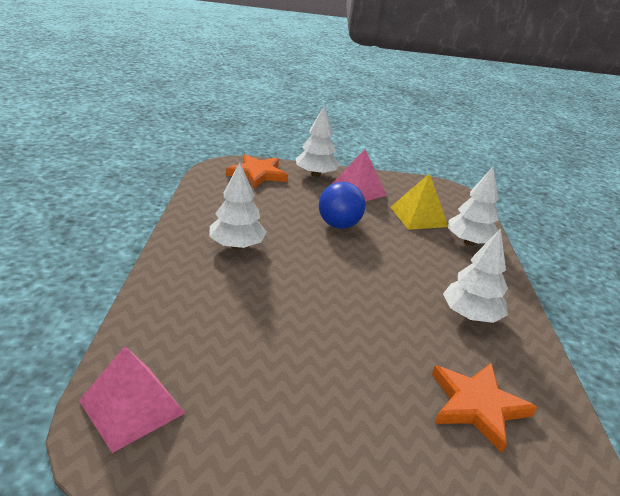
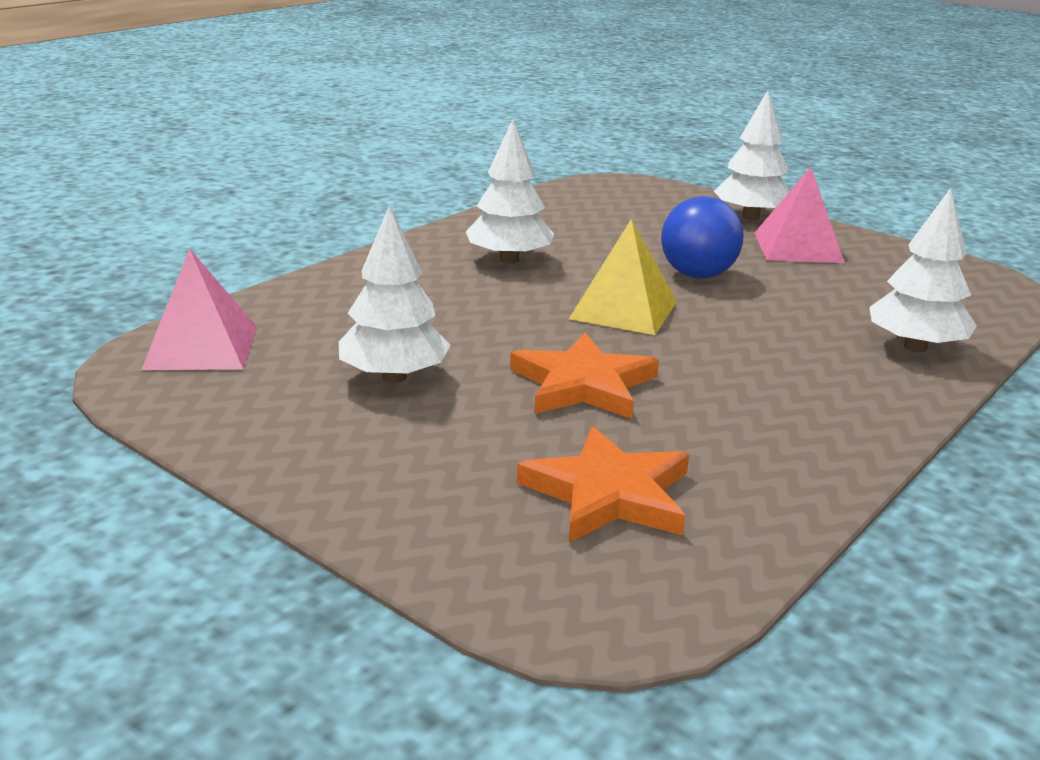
camera: 40 degrees right, 5 degrees down
orange star [226,154,288,188] -> orange star moved to [510,333,659,419]
yellow pyramid [390,173,448,230] -> yellow pyramid moved to [569,219,677,335]
white tree [443,229,508,323] -> white tree moved to [339,205,451,383]

